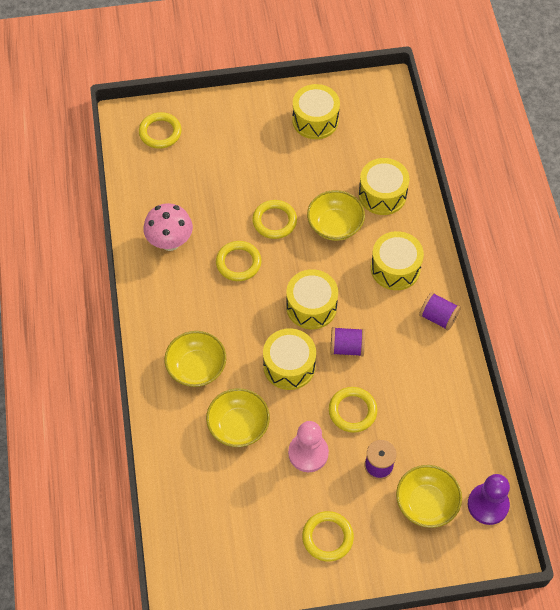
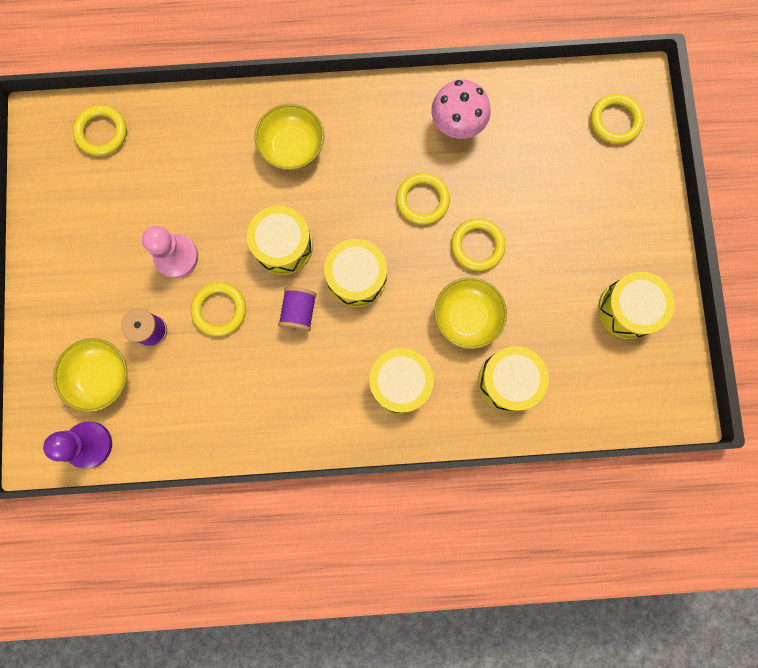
camera: 95 degrees right, 20 degrees up
yellow bowl [206,388,270,447] -> none
yellow ring [302,511,354,562] -> yellow ring moved to [73,105,127,156]
purple spool [419,292,461,331] -> none

